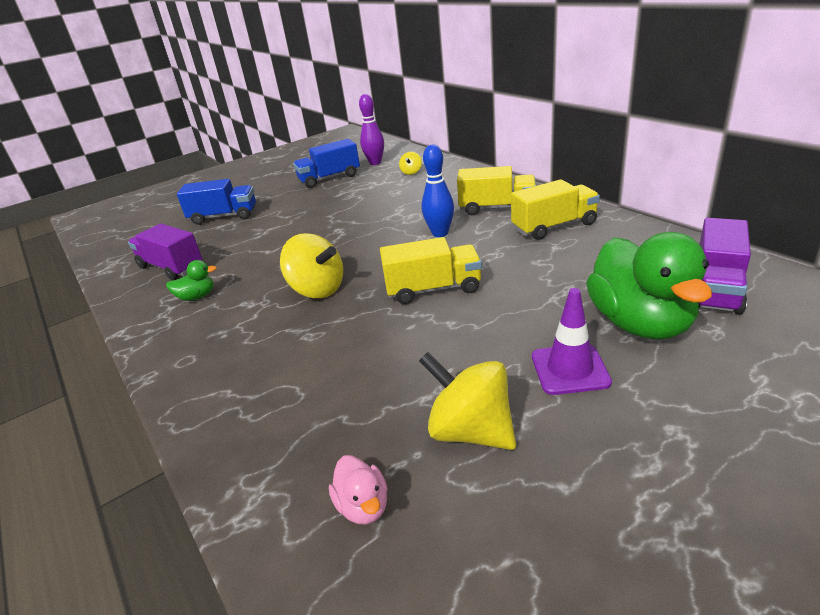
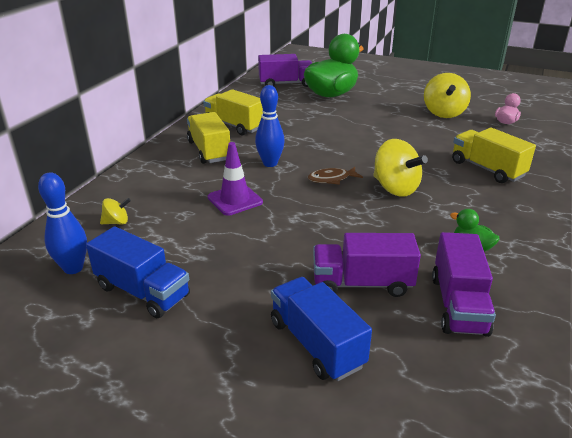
camera: 125 degrees left, 0 degrees up
yellow spinning top [280,233,343,298] -> yellow spinning top turned 135 degrees clockwise [373,139,428,197]
purple bowling pin [359,94,384,165] -> blue bowling pin [38,172,87,274]
yellow truck [380,237,482,304] -> yellow truck moved to [452,127,536,183]
purple traffic cone [532,288,612,395] -> purple traffic cone moved to [208,142,263,216]
none -> brown fish [308,167,363,185]
none -> purple truck [313,233,421,297]

